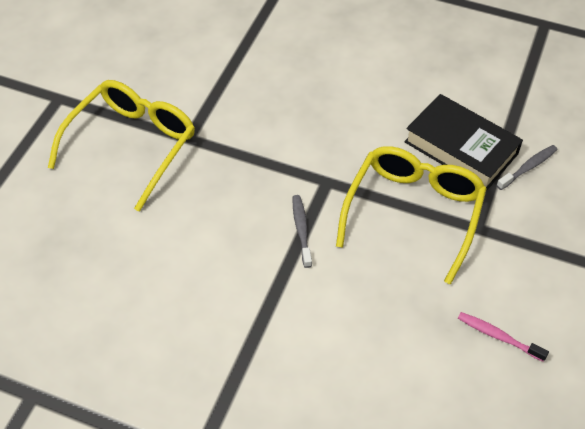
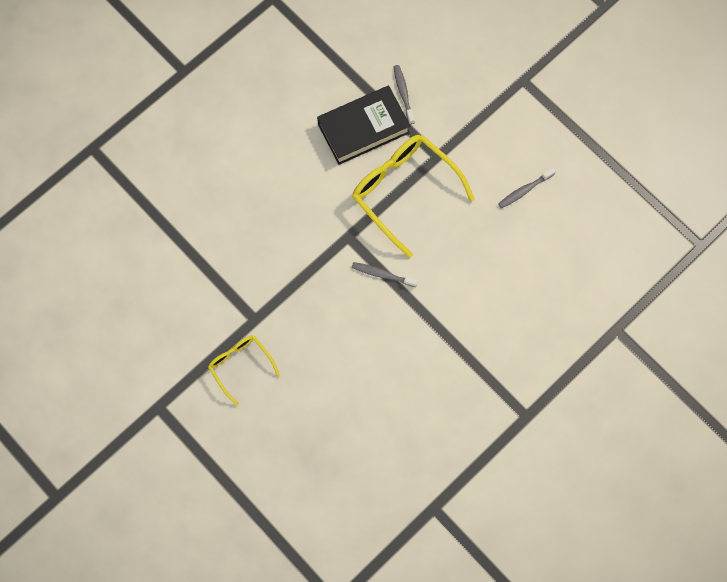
camera: 65 degrees left, 20 degrees up
yellow glasses [48,80,195,212] -> yellow glasses [208,335,280,406], size x0.55
pink toothbrush [458,312,549,362] -> grey toothbrush [498,167,556,208]

